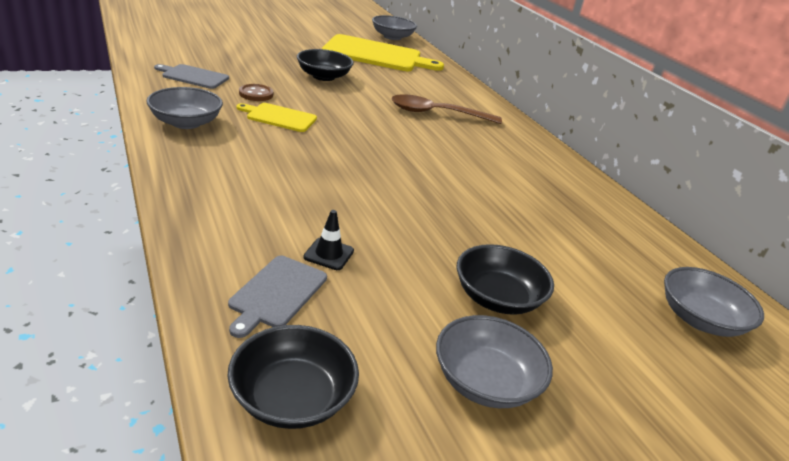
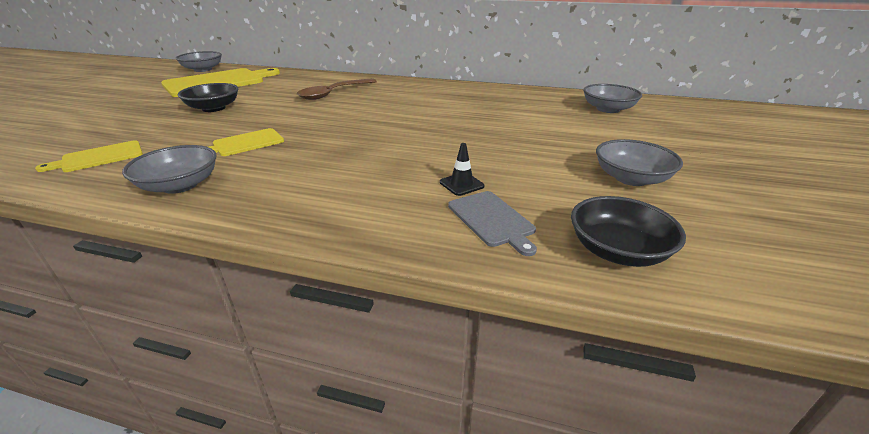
camera: 45 degrees left, 0 degrees up
grey cutting board [154,64,229,89] -> yellow cutting board [35,140,143,172]
brown button [239,84,273,101] -> none
black bowl [457,244,554,315] -> none

